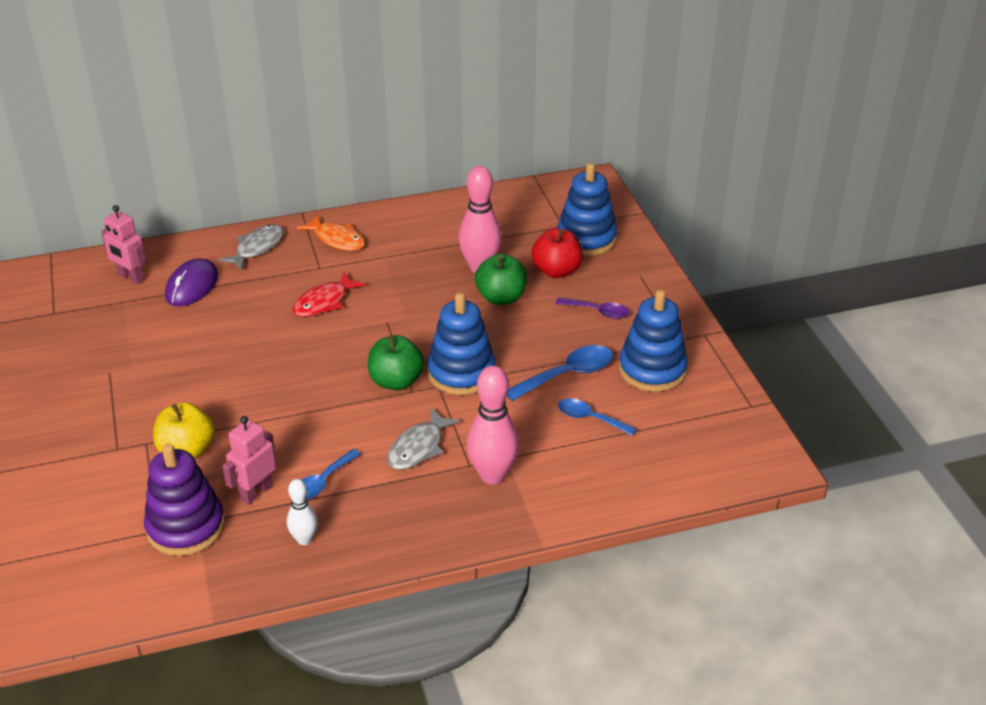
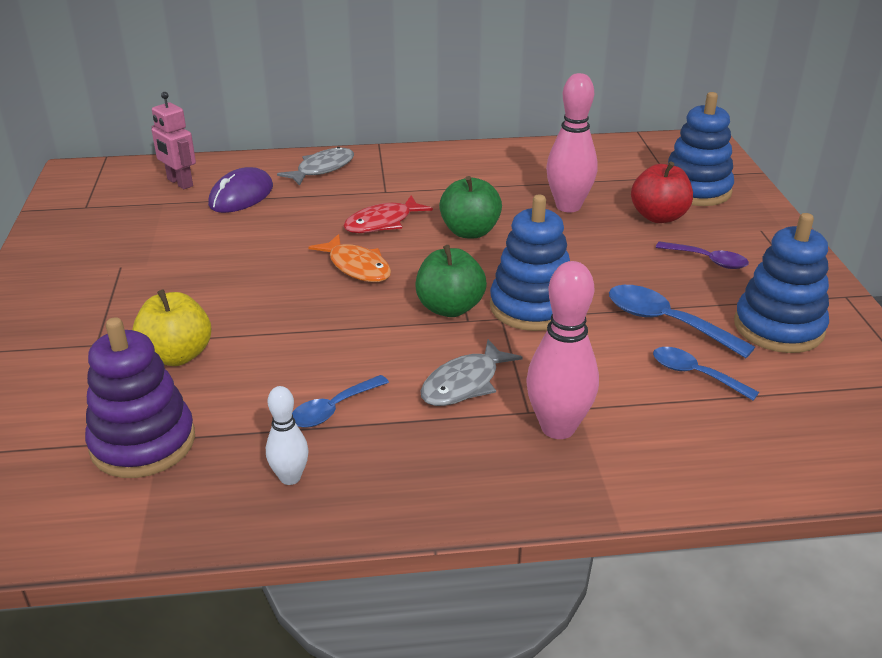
camera: 10 degrees right, 5 degrees down
pink robot [222,416,276,505] -> none
orange fish [297,215,365,251] -> orange fish moved to [308,234,391,282]
green apple [475,254,527,305] -> green apple moved to [439,176,502,238]
blue spoon [507,345,613,401] -> blue spoon turned 120 degrees counterclockwise [609,285,755,358]

